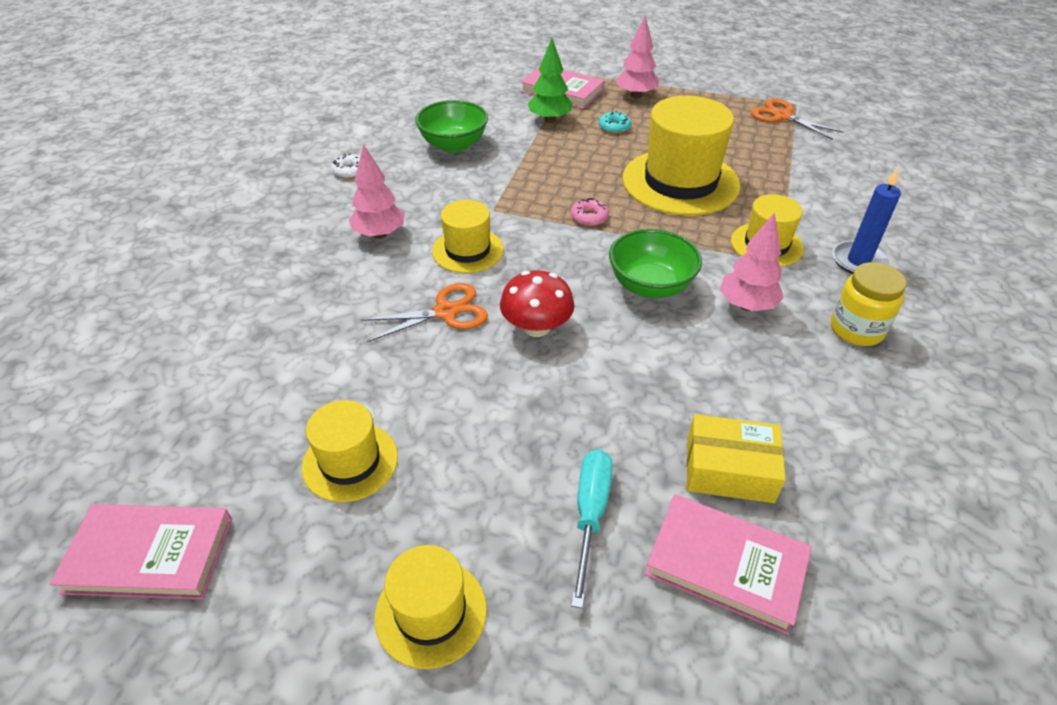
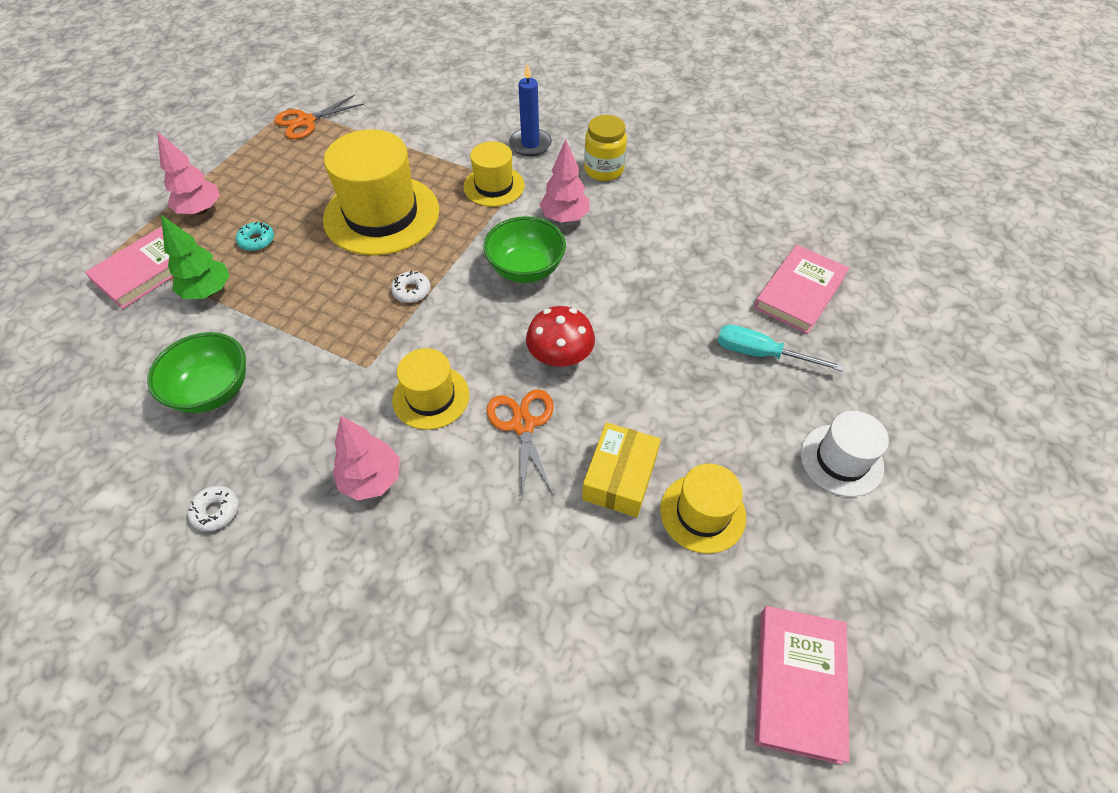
camera: 80 degrees left, 10 degrees up
yellow hat [375,545,487,669] -> white hat [801,411,889,497]
pink donut [571,198,609,226] -> white donut [391,271,430,303]
yellow box [687,414,786,503] -> yellow box moved to [582,422,661,517]

